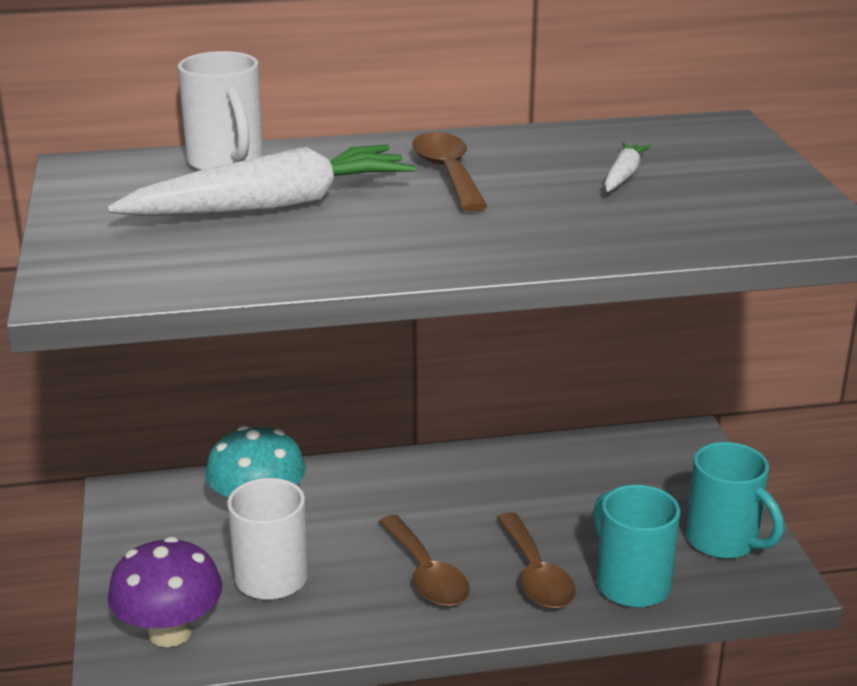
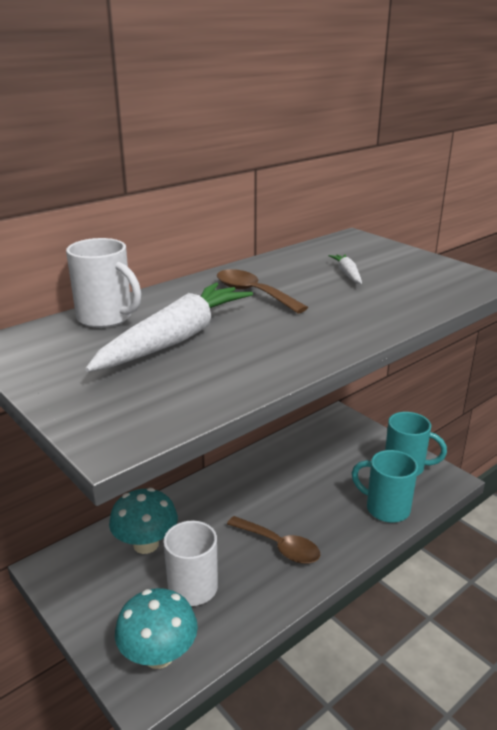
camera: 30 degrees left, 0 degrees up
purple mushroom [108,537,222,647] -> turquoise mushroom [115,588,198,669]
brown spoon [497,512,576,609] -> none

